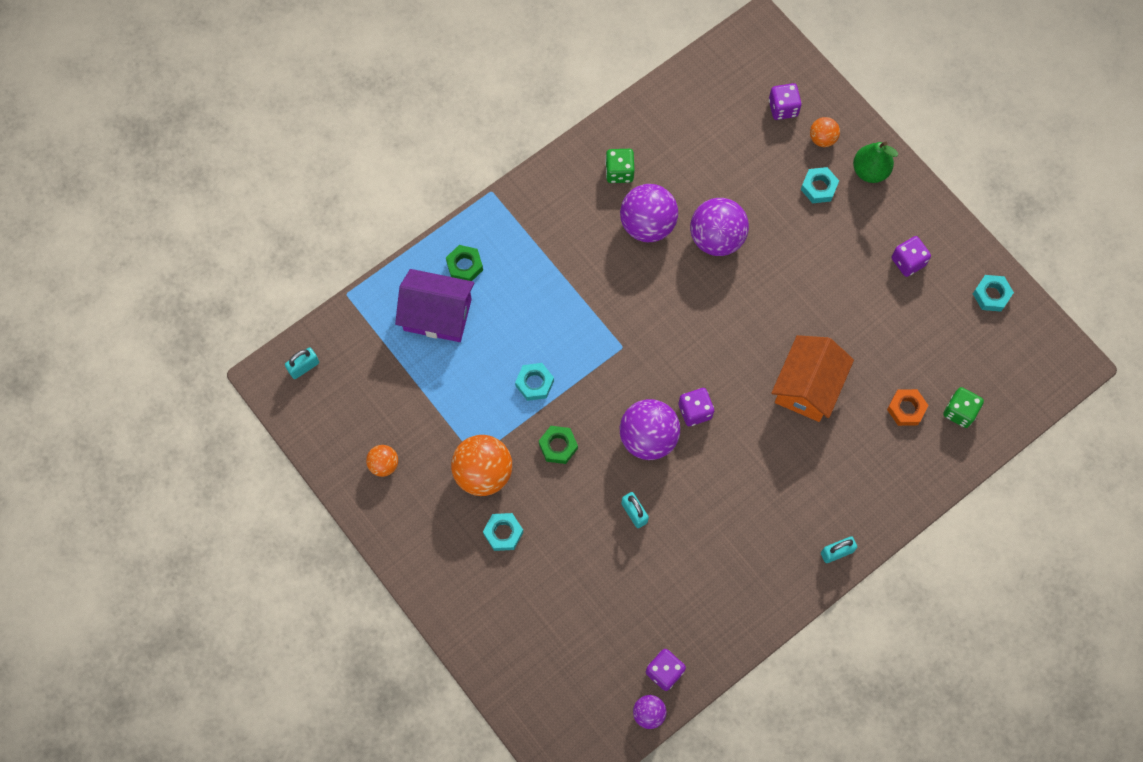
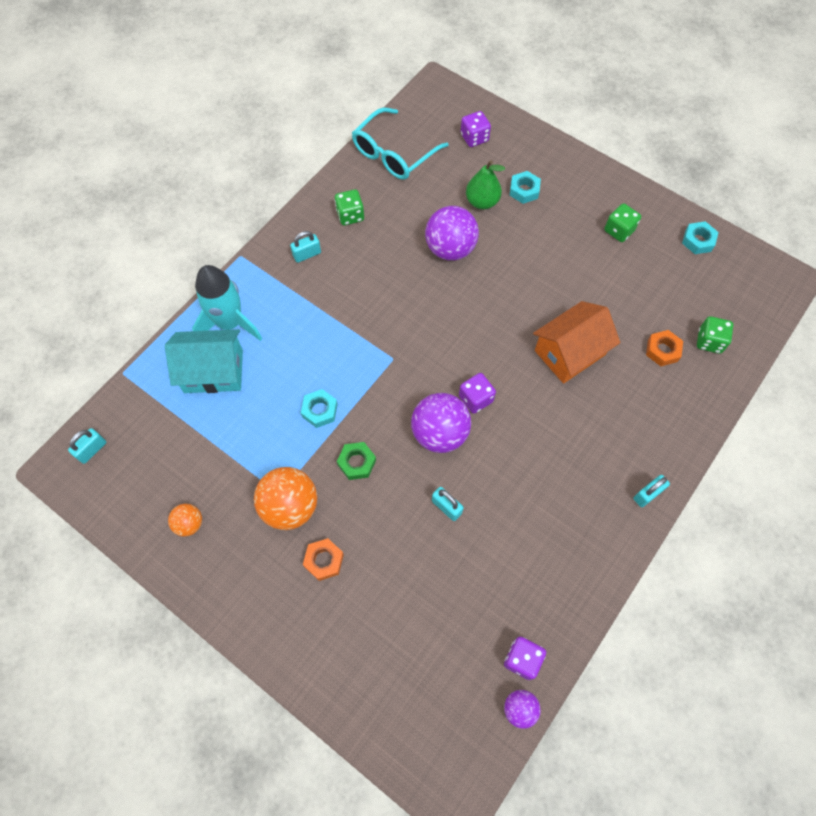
camera: 15 degrees left, 5 degrees down
purple house [395,269,474,342] -> turquoise house [165,329,243,393]
green nut [446,245,483,281] -> turquoise rocket [192,265,262,341]
turquoise nut [483,513,523,551] -> orange nut [303,538,344,581]
purple ball [620,184,678,242] -> none
orange house [771,335,854,422] -> orange house turned 45 degrees clockwise [533,301,620,384]
orange ball [810,117,840,147] -> none
green pear [853,141,898,183] -> green pear moved to [466,160,505,209]
purple dice [892,236,931,277] -> green dice [604,203,641,242]
none -> turquoise padlock [290,231,321,263]
none -> turquoise glasses [352,107,449,180]

